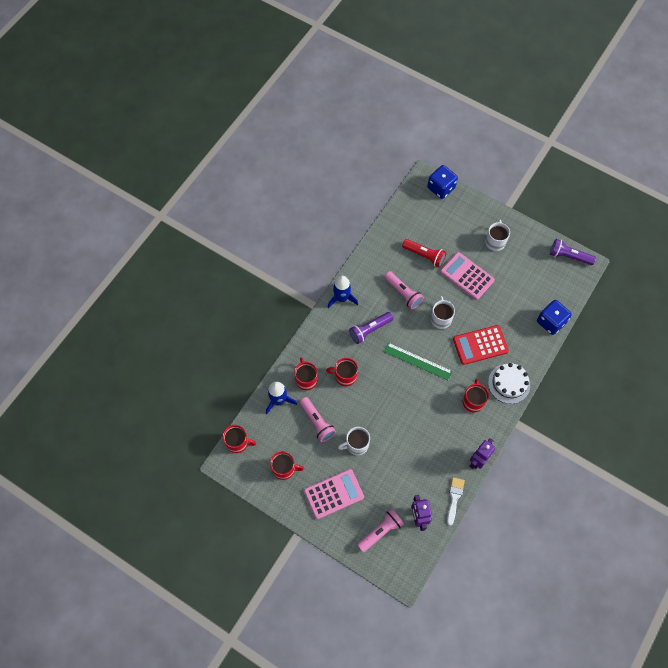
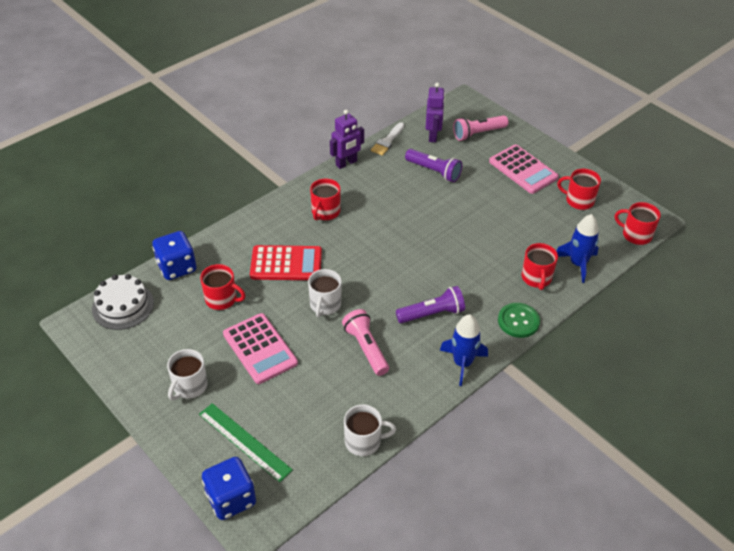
camera: 165 degrees left, 20 degrees down
pink flashlight [300,397,336,442] -> none
pink calculator [304,469,364,519] -> pink calculator turned 120 degrees counterclockwise [489,144,559,194]
red mug [326,358,358,386] -> red mug moved to [200,264,246,310]
white mug [338,427,370,455] -> white mug moved to [344,404,396,456]
green ruler [383,343,453,381] -> green ruler moved to [199,403,293,483]
red flashlight [402,239,446,268] -> none
white cake [488,363,530,404] -> white cake moved to [92,274,154,330]
purple flashlight [550,239,596,265] -> purple flashlight moved to [405,149,462,182]
none -> green button [498,303,540,338]

